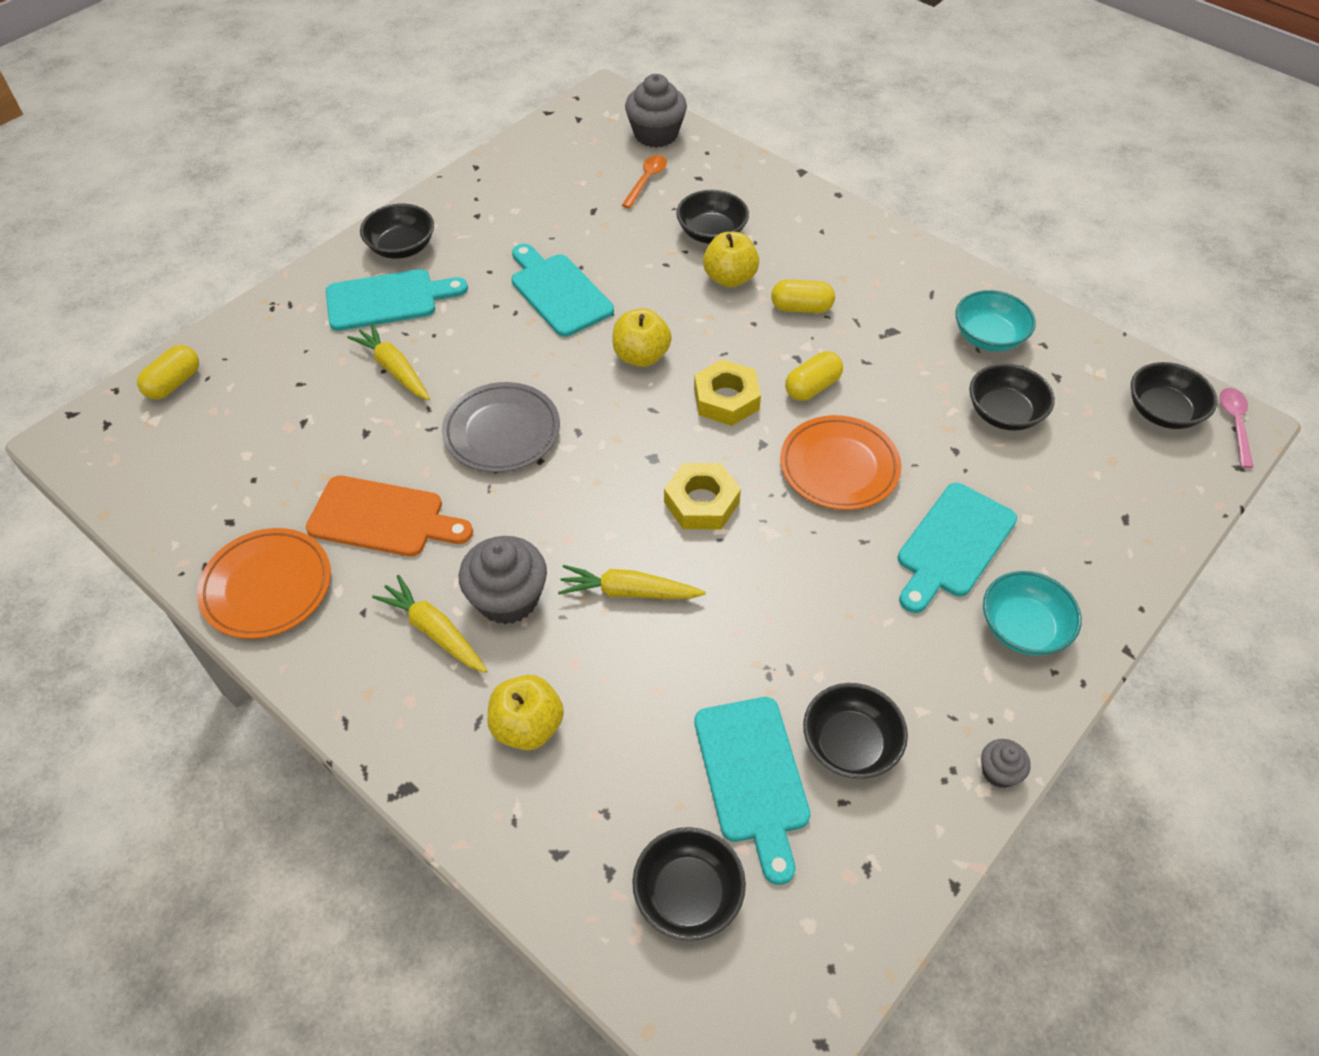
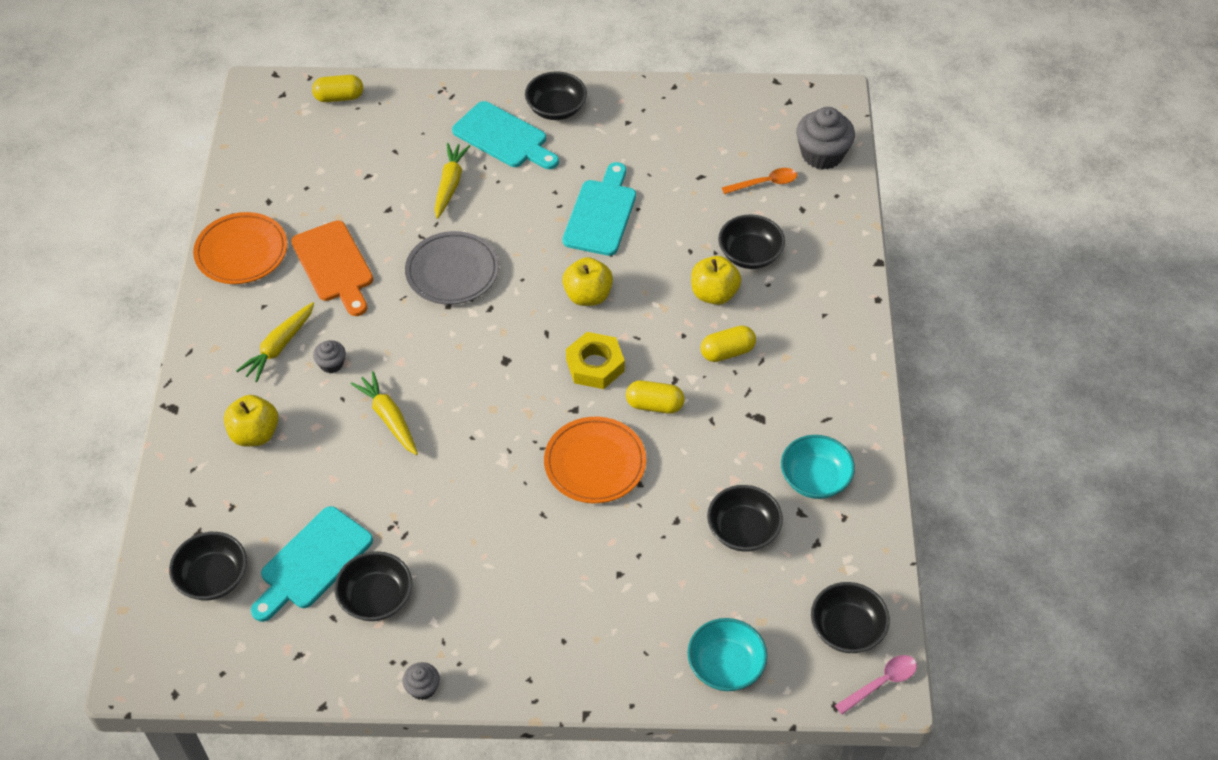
camera: 50 degrees right, 0 degrees up
yellow carrot [372,575,487,673] -> yellow carrot turned 150 degrees counterclockwise [236,302,314,382]
grey cupcake [459,536,547,625] -> grey cupcake [313,340,346,373], size x0.50
yellow nut [664,463,741,529] -> none
yellow capsule [771,279,835,313] -> yellow capsule turned 75 degrees counterclockwise [701,325,756,362]
turquoise cutting board [898,483,1017,613] -> none
turquoise bowl [983,571,1082,656] -> turquoise bowl moved to [687,618,768,691]

